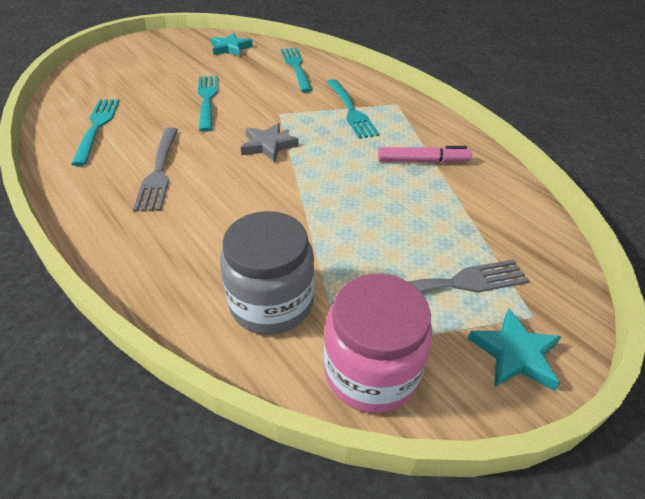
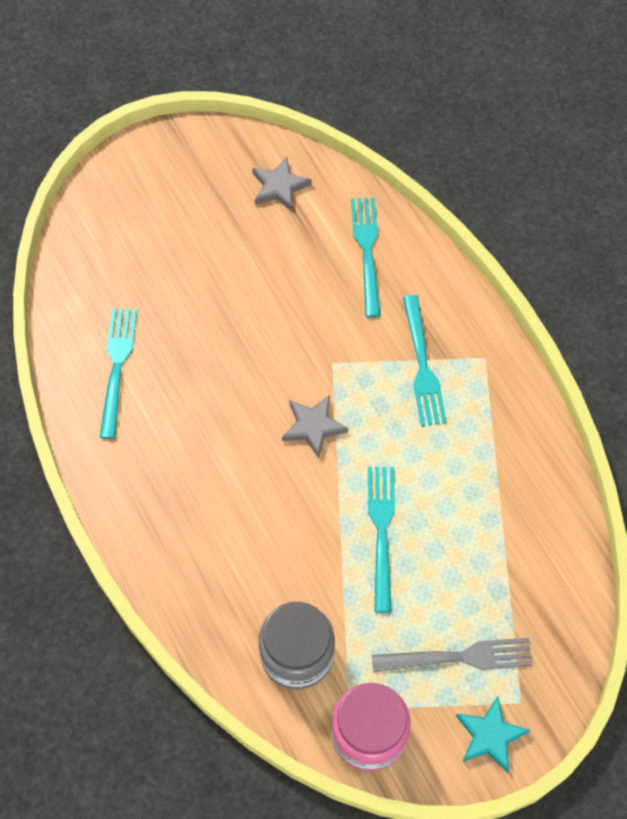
camera: 10 degrees right, 20 degrees up
grey fork [133,127,178,212] -> none
turquoise fork [198,76,218,132] -> turquoise fork moved to [368,467,395,613]
turquoise star [211,33,253,56] -> grey star [252,156,312,212]
pink marker [378,146,472,163] -> none

